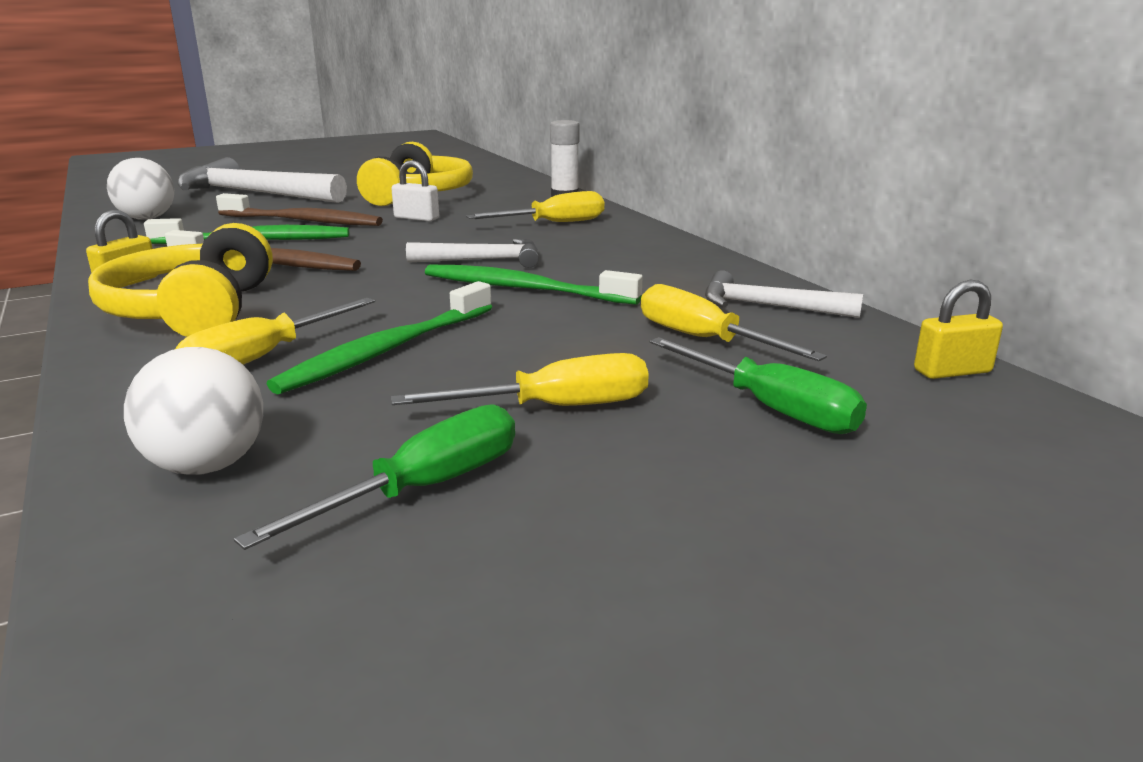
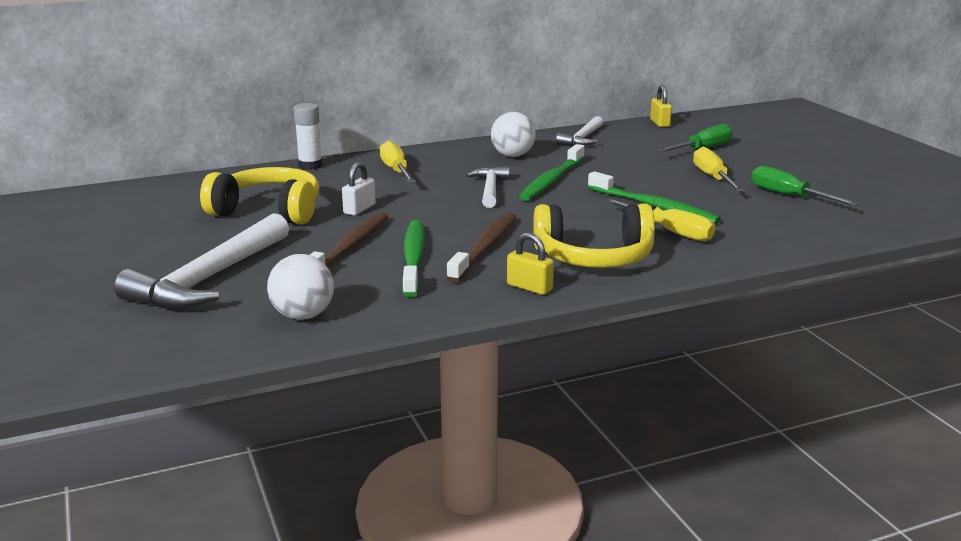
camera: 85 degrees left, 0 degrees up
white ball [124,347,263,475] -> white ball moved to [491,112,536,157]
yellow screwdriver [641,284,827,361] -> none

